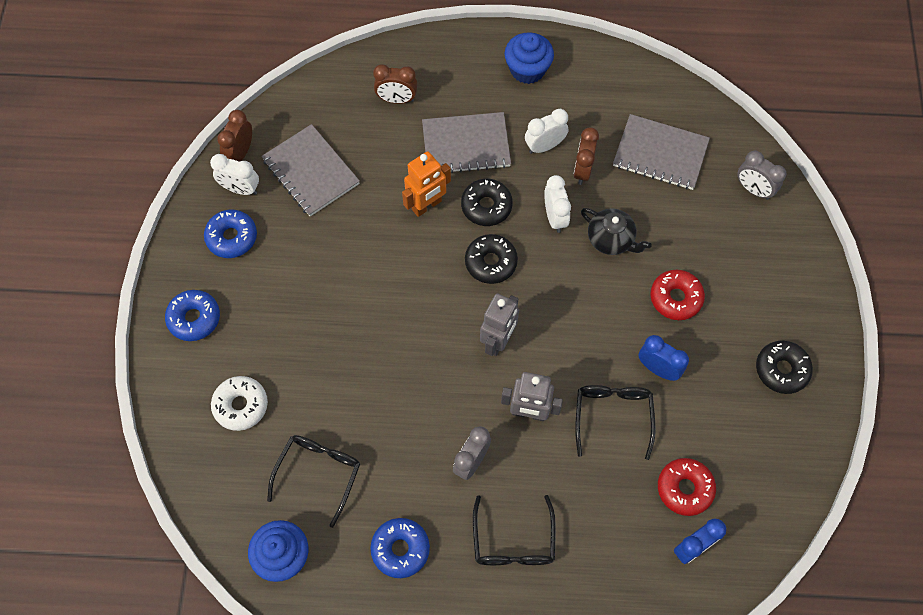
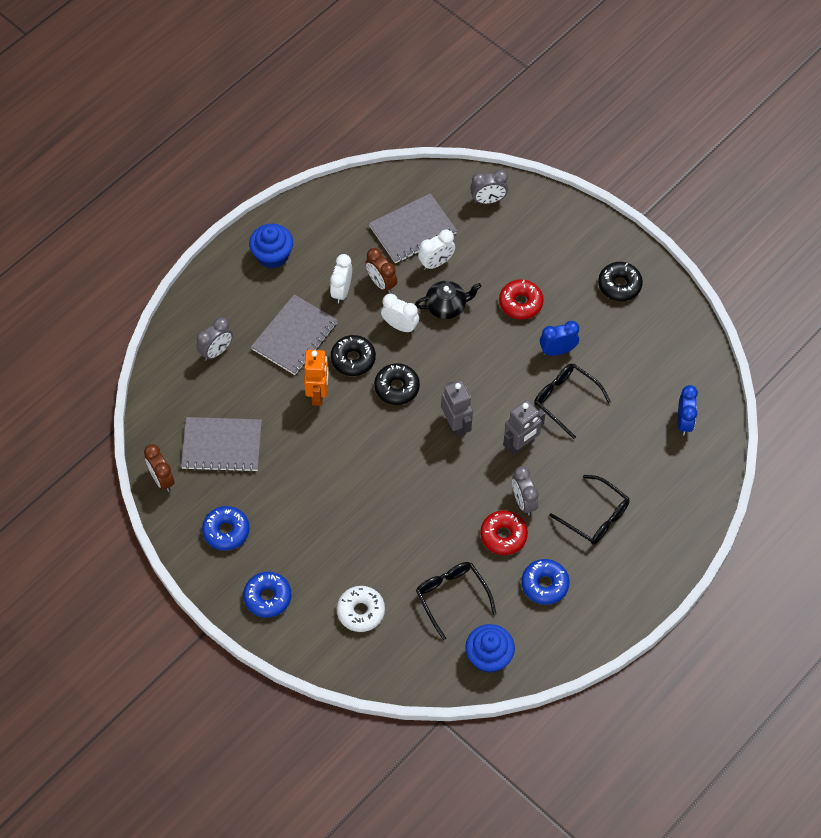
camera: 50 degrees left, 5 degrees down
white clock [210,154,259,195] -> white clock moved to [418,229,455,270]
brown clock [373,64,417,104] -> grey clock [196,317,233,361]
red donut [658,458,716,516] -> red donut moved to [480,510,528,555]

